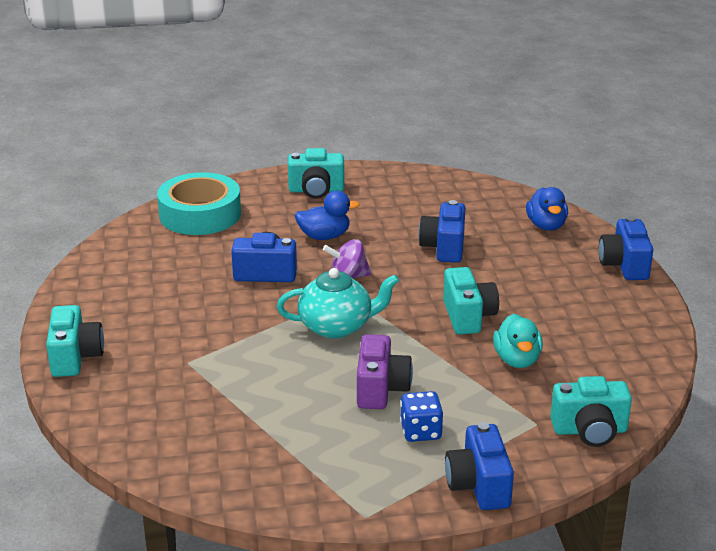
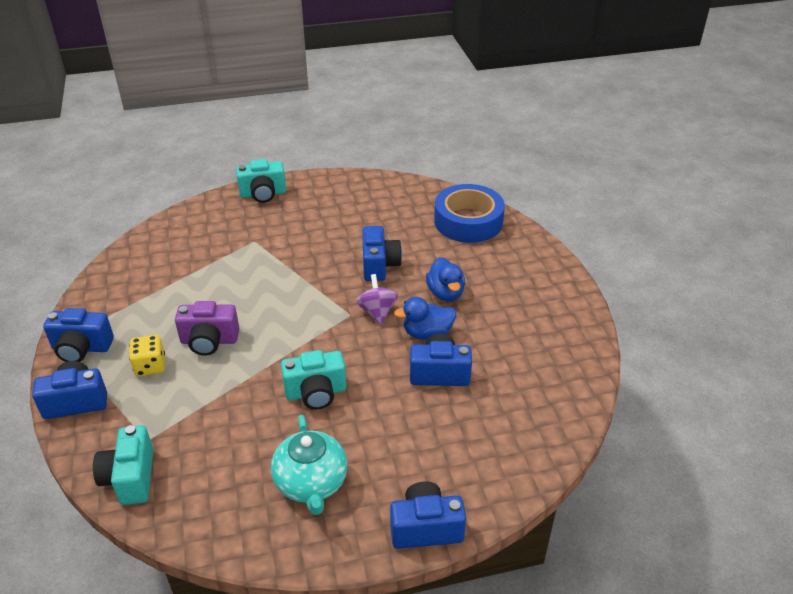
camera: 85 degrees right, 10 degrees up
turquoise tape [157,172,241,235] -> blue tape [434,184,505,243]
turquoise teapot [277,268,399,339] -> turquoise teapot moved to [271,415,348,515]
turquoise camera [288,148,344,199] -> none
blue dice [400,391,443,442] -> yellow dice [129,335,165,376]
turquoise duck [493,314,543,368] -> none
blue duck [526,187,568,231] -> blue duck moved to [394,297,456,340]
none -> blue camera [43,308,114,362]

